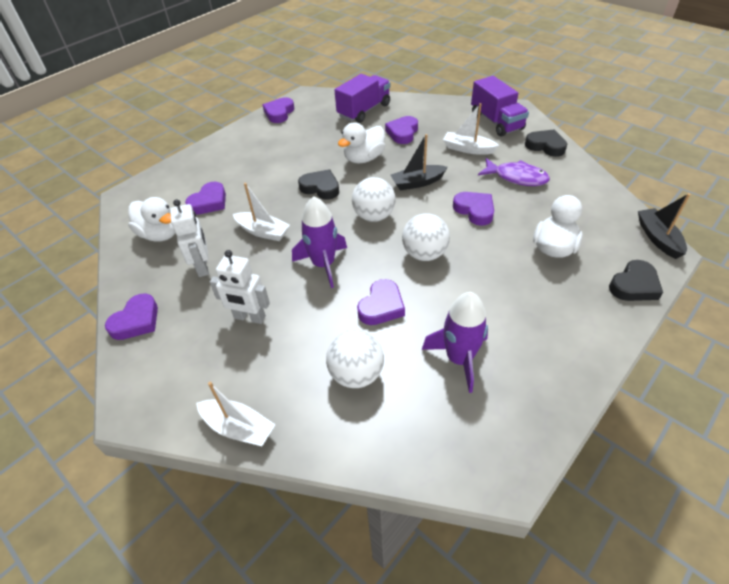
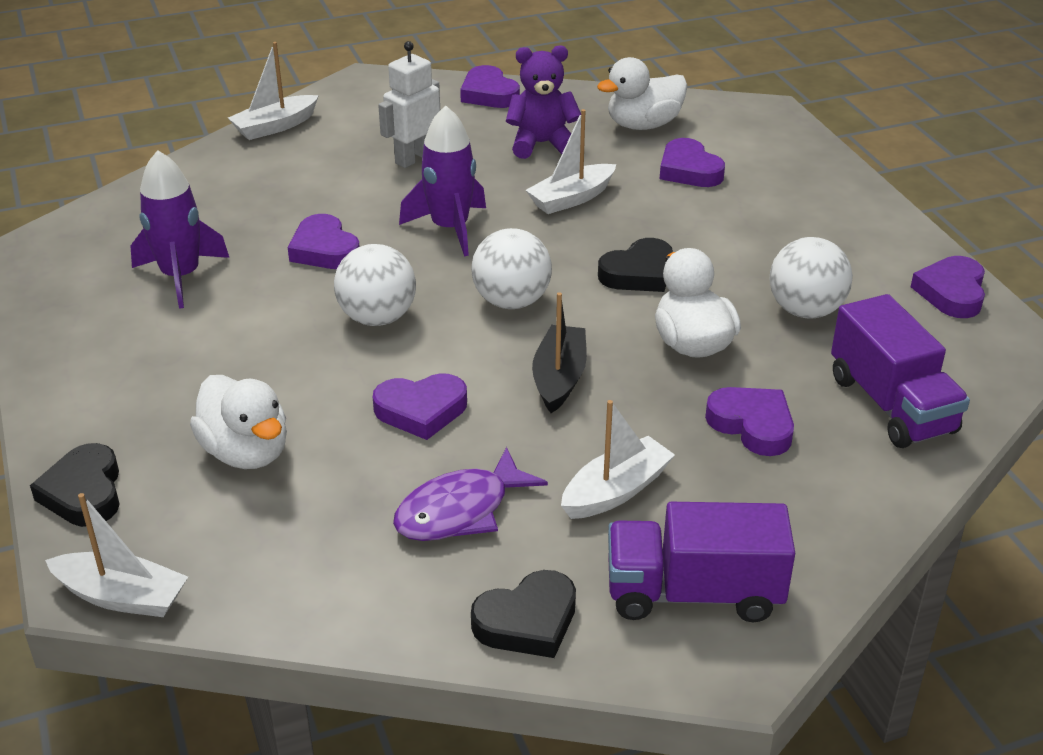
camera: 115 degrees right, 10 degrees down
white robot [170,199,209,277] -> purple teddy bear [506,45,581,159]
purple heart [263,97,295,123] -> purple heart turned 120 degrees counterclockwise [911,256,985,318]
white ball [326,330,384,388] -> white ball moved to [769,237,853,319]
black boat [638,193,691,259] -> white boat [45,493,188,617]

